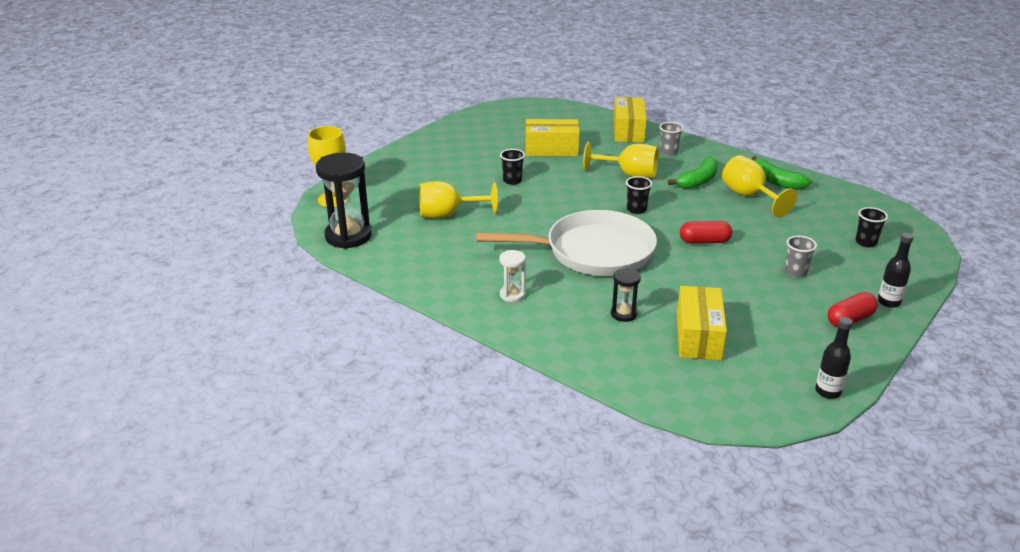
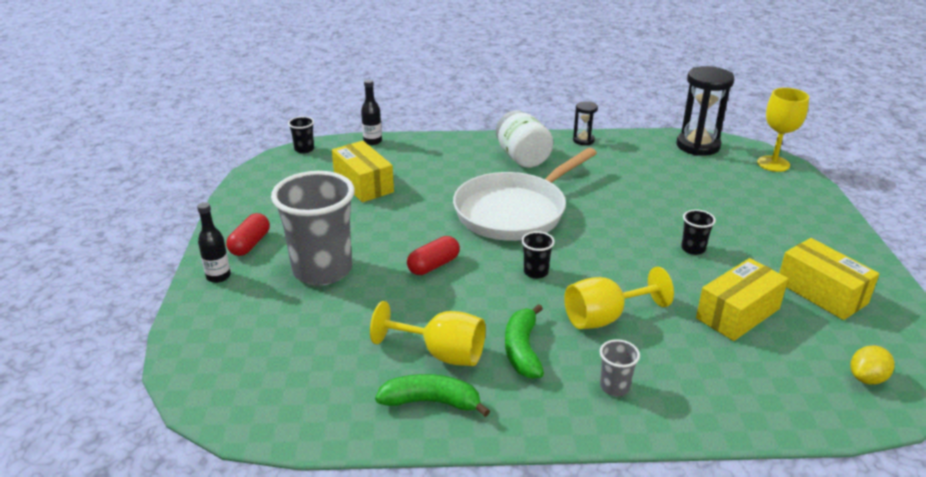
camera: 140 degrees right, 0 degrees up
yellow goblet [419,181,498,219] -> none
white hourglass [499,250,526,302] -> white jar [496,110,553,168]
black hourglass [611,268,641,322] -> black hourglass moved to [573,101,598,145]
yellow box [614,97,647,142] -> yellow box moved to [779,238,880,320]
grey cup [785,235,817,278] -> grey cup [271,171,355,286], size x2.40
black bottle [815,317,853,399] -> black bottle moved to [361,79,382,145]
black cup [855,207,888,247] -> black cup moved to [288,116,314,153]
none -> yellow lemon [850,345,895,385]

